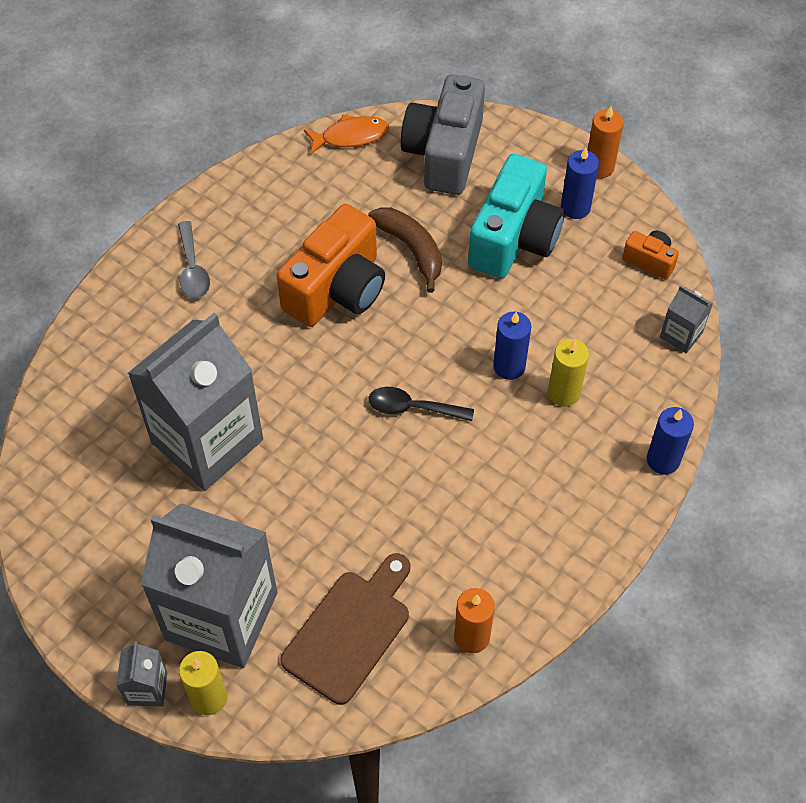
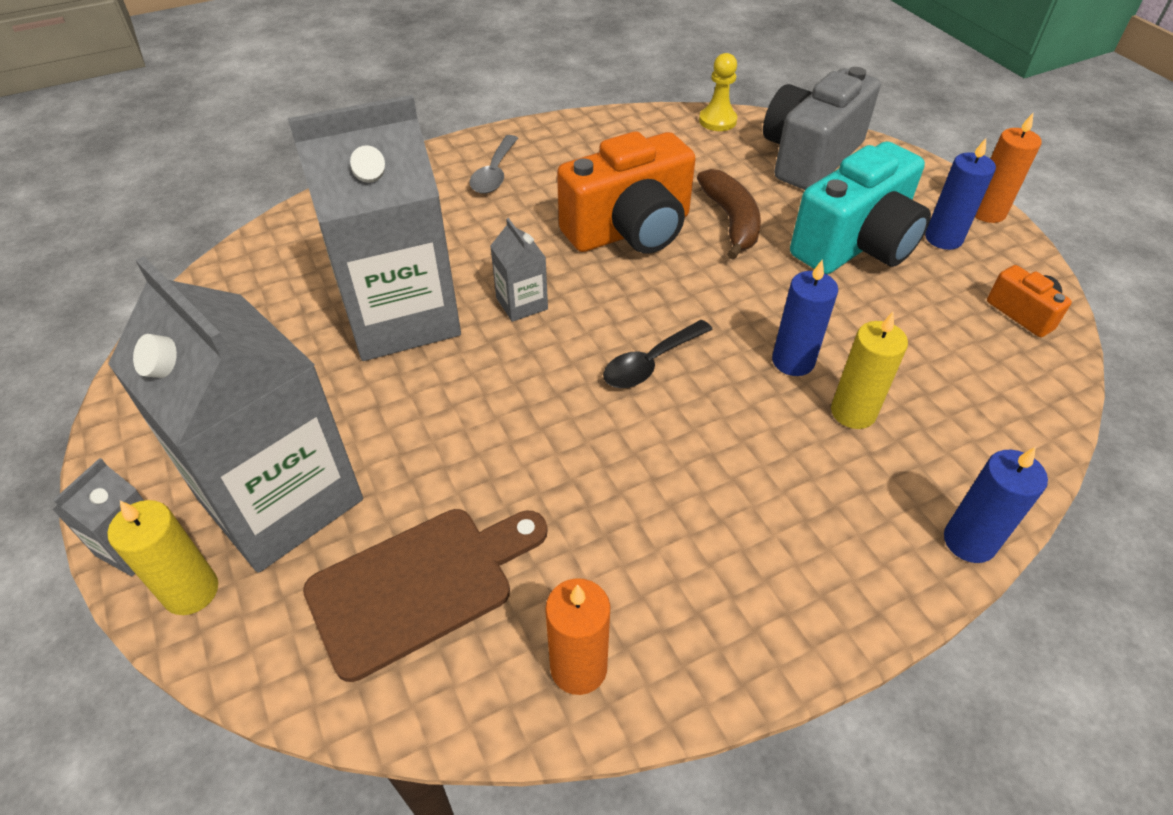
camera: 25 degrees right, 10 degrees down
orange fish [304,114,389,154] -> yellow pawn [699,53,737,131]
black spoon [368,387,474,421] -> black spoon turned 75 degrees counterclockwise [603,320,713,388]
grey carton [660,285,713,353] -> grey carton moved to [490,218,548,322]

